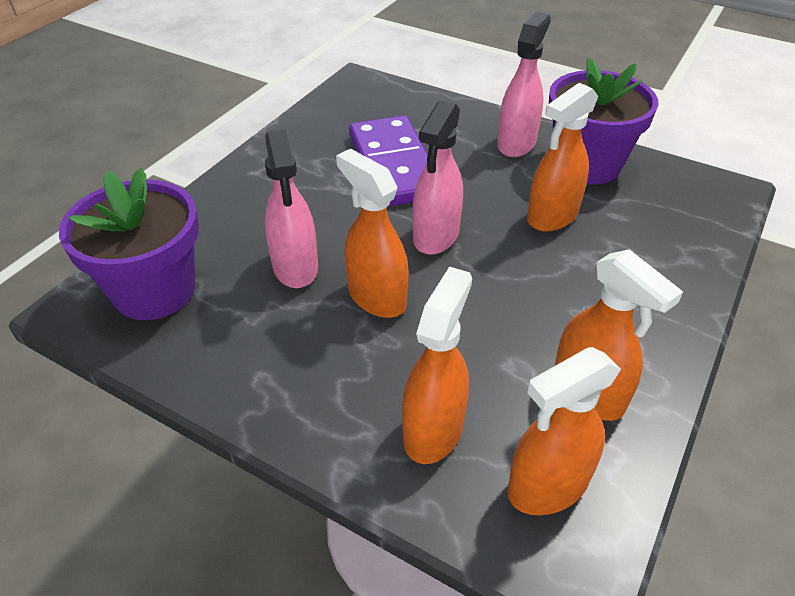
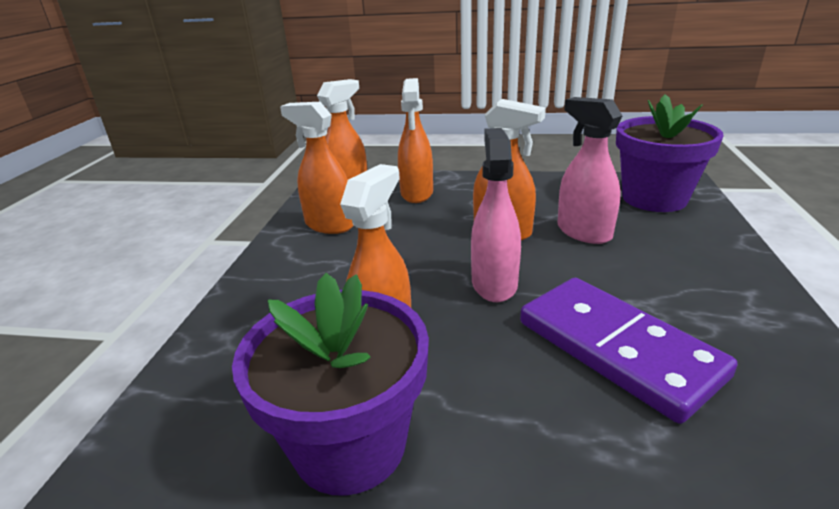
camera: 160 degrees right, 15 degrees down
pink spray bottle [497,12,551,157] -> none

